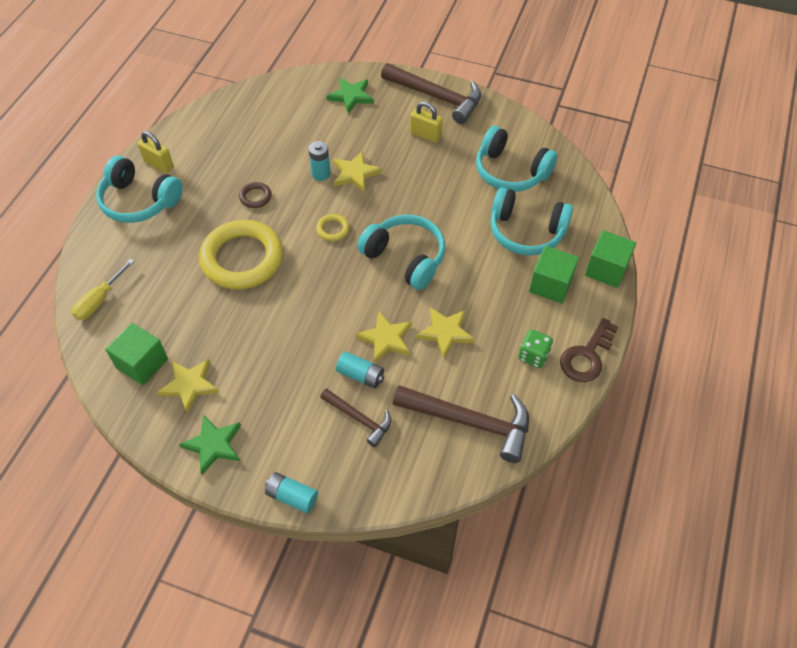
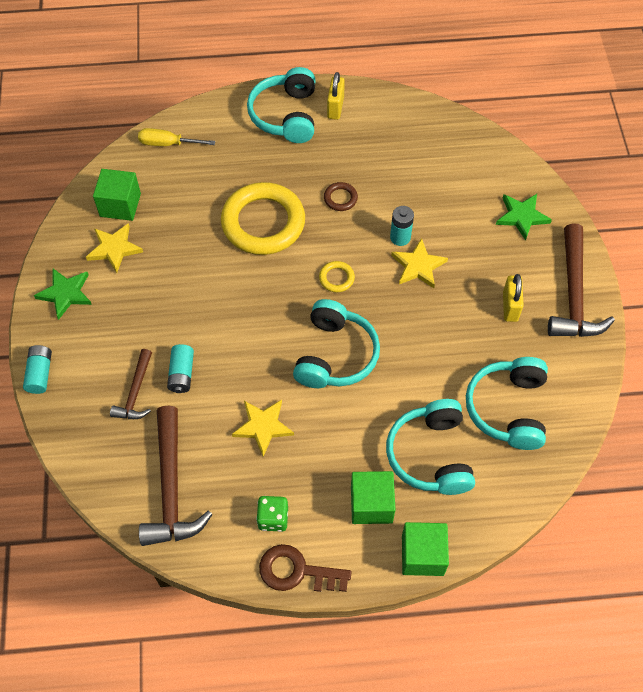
camera: 65 degrees right, 5 degrees up
yellow star [356,311,412,363] -> none

